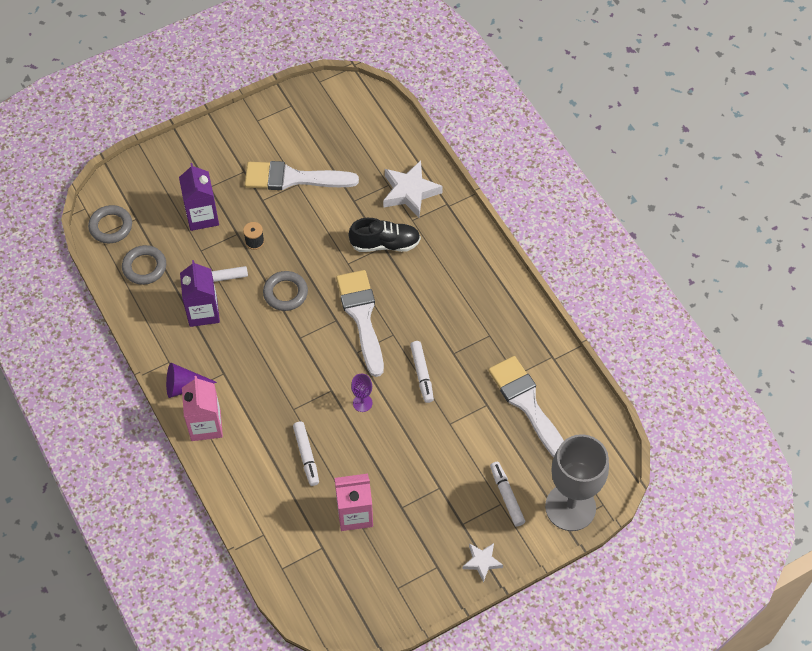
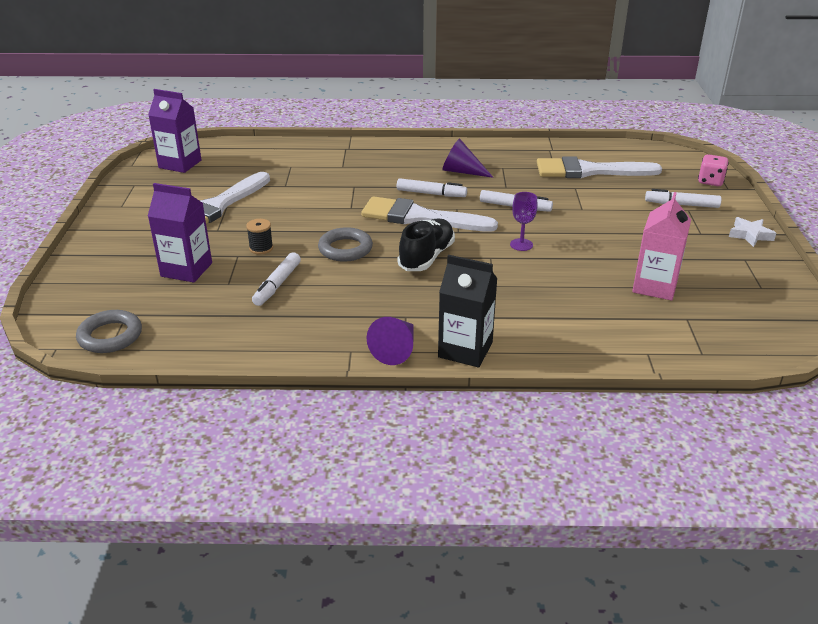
camera: 60 degrees left, 25 degrees down
grey ring [122,245,166,285] -> none
purple carton [180,260,220,327] -> purple carton moved to [148,89,202,173]
pink carton [182,376,223,441] -> black carton [438,255,498,367]
white marker [293,421,319,486] -> white marker moved to [397,178,467,197]
black shoe [348,218,421,252] -> black shoe moved to [398,218,455,271]
white star [383,160,443,217] -> none
grey goblet [545,434,609,531] -> pink dice [698,154,729,186]
none -> purple cone [442,138,493,178]

